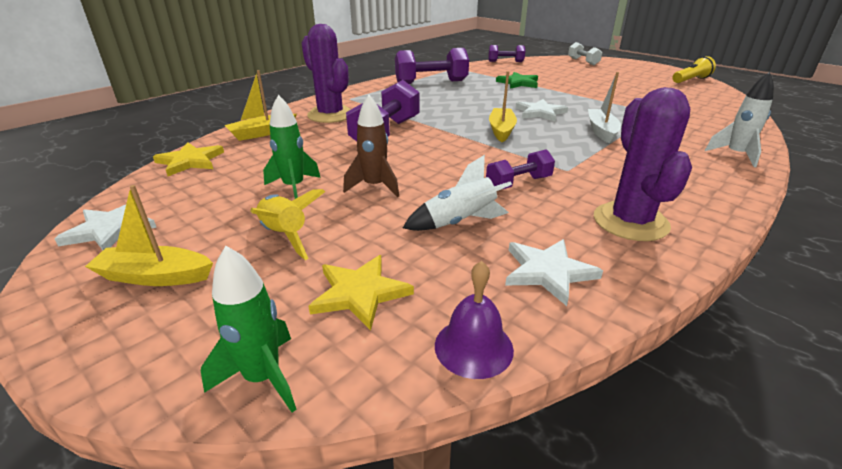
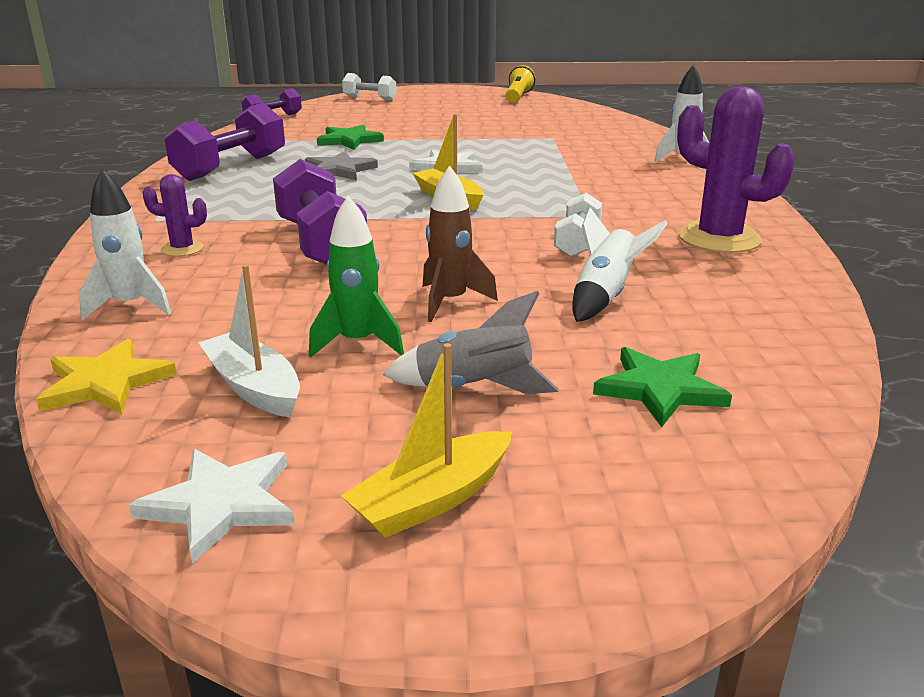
camera: 45 degrees left, 5 degrees down
green rocket [201,246,297,412] -> none
yellow boat [224,70,297,141] -> white rocket [79,169,171,320]
yellow rocket [250,189,325,260] -> grey rocket [383,291,559,394]
purple cactus [301,24,351,123] -> purple cactus [142,174,207,256], size x0.50
yellow star [308,255,414,330] -> green star [593,347,732,427]
purple bell [435,261,514,379] -> none
purple dumbbell [486,149,555,189] -> white dumbbell [554,193,602,257]
white star [505,239,603,306] -> none
white boat [588,72,621,144] -> white boat moved to [198,264,300,418]
none -> grey star [305,151,378,180]

